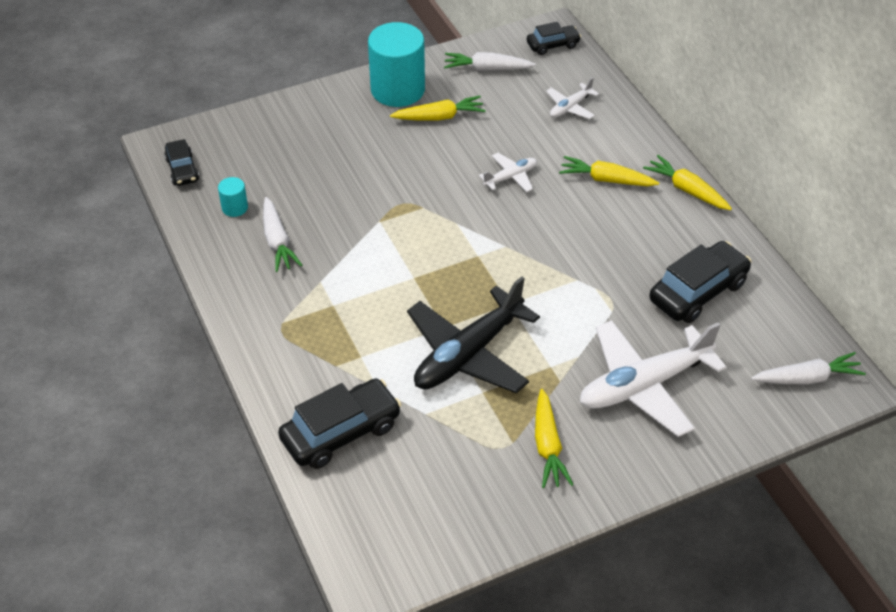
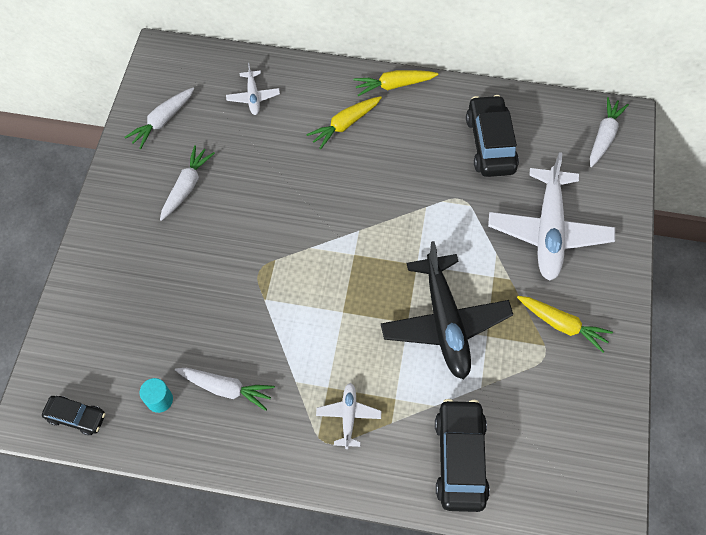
camera: 55 degrees left, 15 degrees up
turquoise cylinder [368,22,425,107] -> none
yellow carrot [390,96,486,121] -> white carrot [160,145,215,221]
white plane [479,153,537,192] -> white plane moved to [316,383,381,449]
black car [527,22,581,55] -> none

